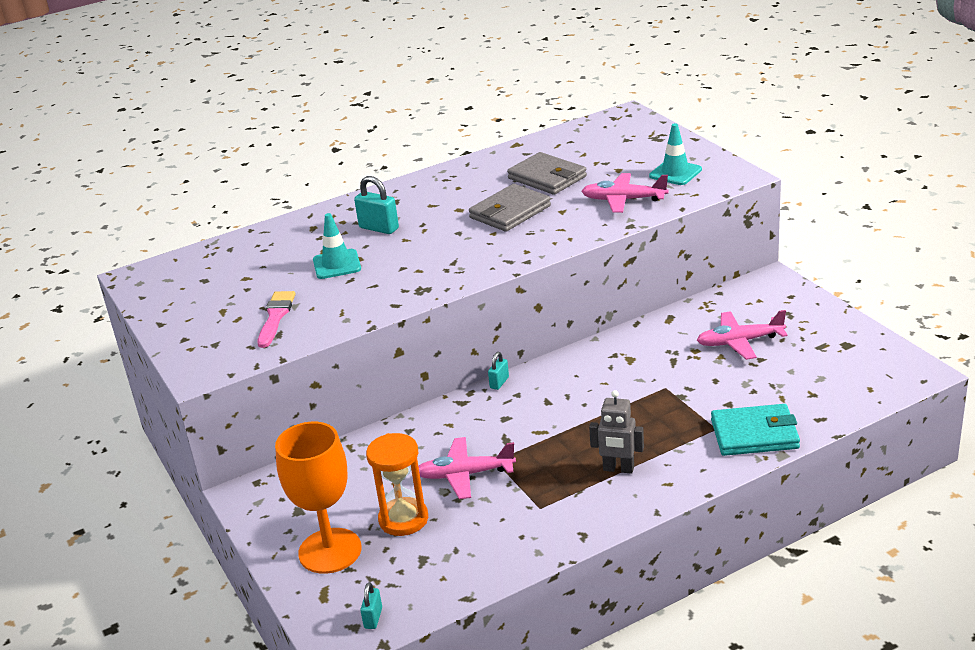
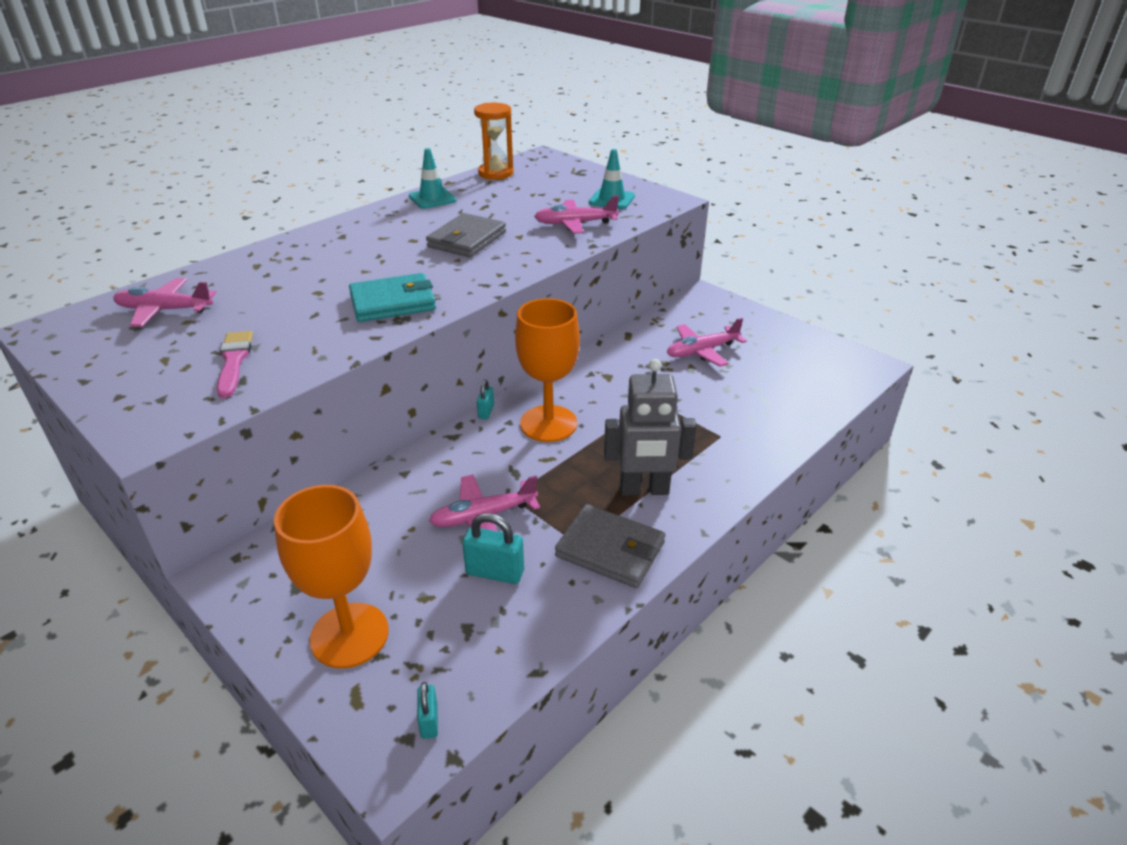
camera: 20 degrees left, 5 degrees up
turquoise traffic cone [313,213,361,279] -> turquoise traffic cone moved to [409,148,457,209]
turquoise padlock [354,176,399,234] -> turquoise padlock moved to [462,513,524,584]
orange hourglass [366,433,428,536] -> orange hourglass moved to [474,103,514,180]
grey wallet [507,152,587,195] -> grey wallet moved to [555,504,665,588]
grey robot [589,390,644,474] -> grey robot [604,359,696,495], size x1.52
turquoise wallet [711,404,800,456] -> turquoise wallet moved to [349,273,436,322]
none -> pink plane [113,278,216,327]
none -> orange goblet [515,298,580,442]

